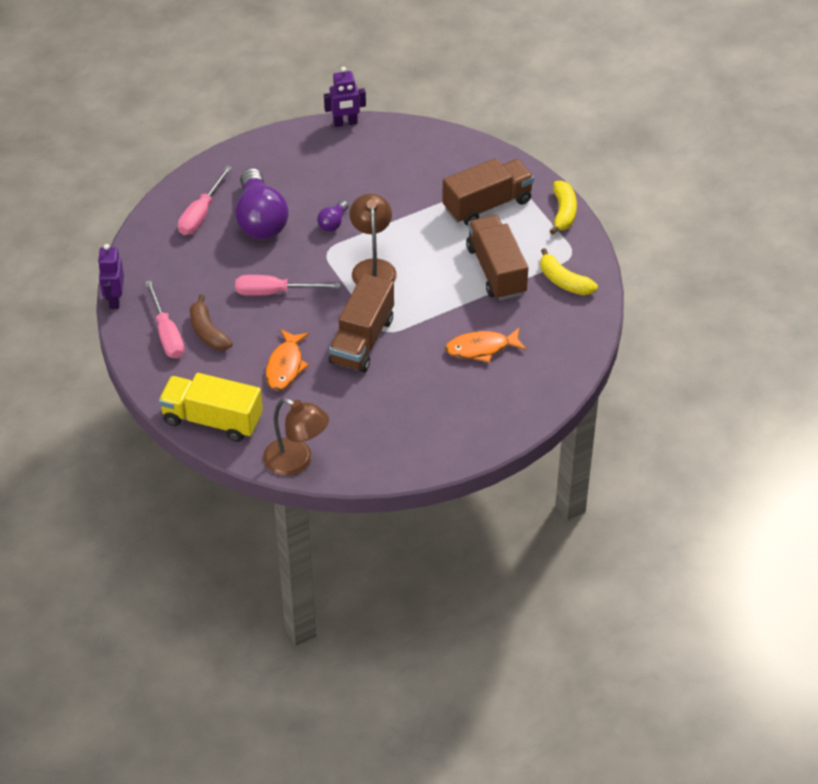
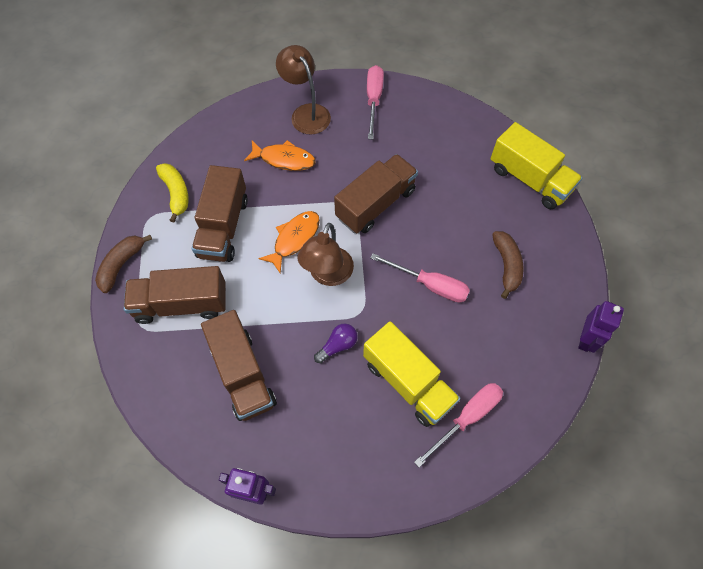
camera: 155 degrees left, 15 degrees up
pink screwdriver [145,280,184,359] -> pink screwdriver moved to [367,65,384,139]
purple light bulb [235,168,289,239] -> yellow truck [363,321,460,427]
brown lamp [263,398,329,476] -> brown lamp moved to [276,45,331,135]
orange fish [266,329,309,391] -> orange fish moved to [258,211,320,273]
yellow banana [550,181,577,234] -> brown banana [95,235,152,293]
none -> brown truck [201,310,277,421]

